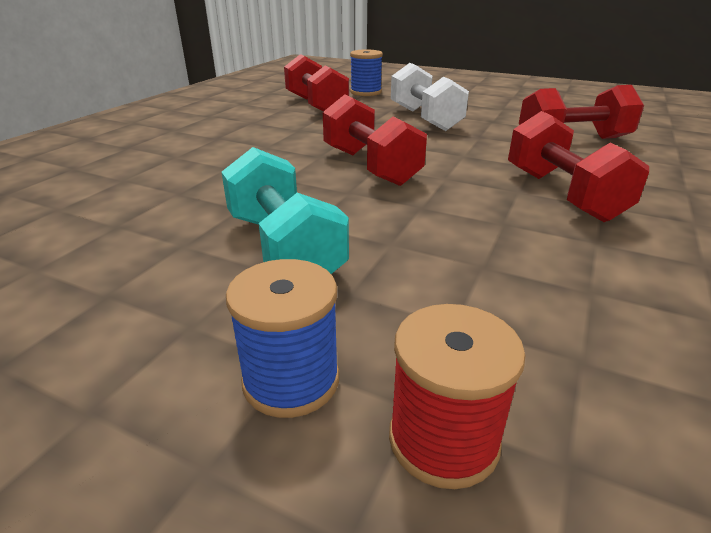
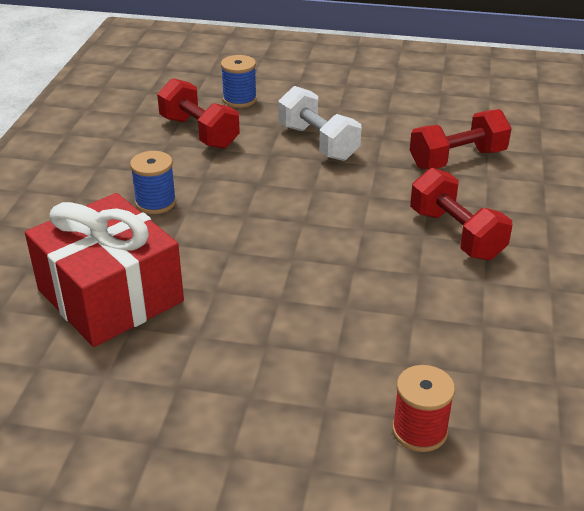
camera: 15 degrees left, 5 degrees up
turquoise dumbbell [221,147,349,274] -> none
blue spool [226,259,339,418] -> blue spool moved to [130,151,176,214]
red dumbbell [323,94,427,186] -> none
none -> red gift [25,193,184,347]

